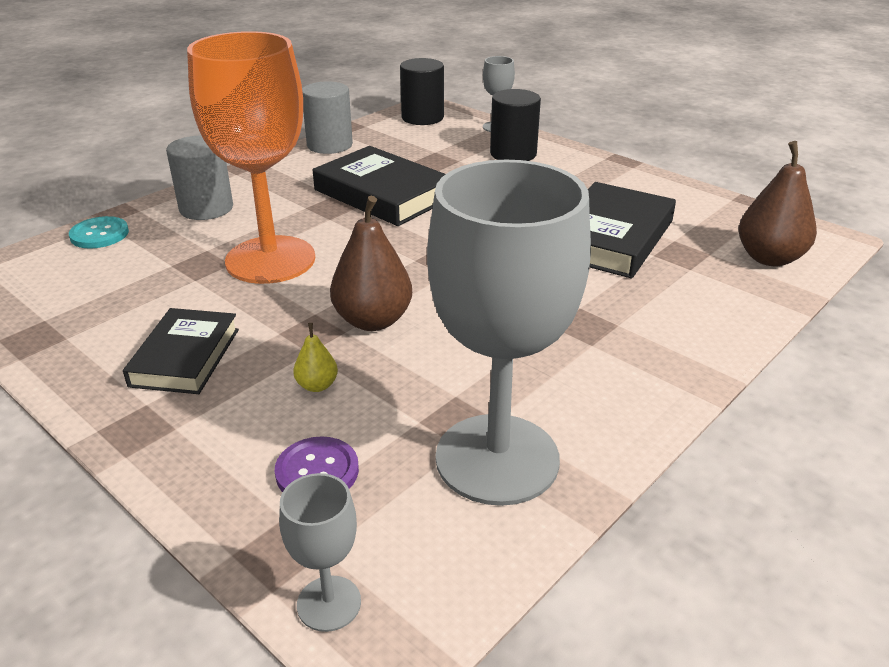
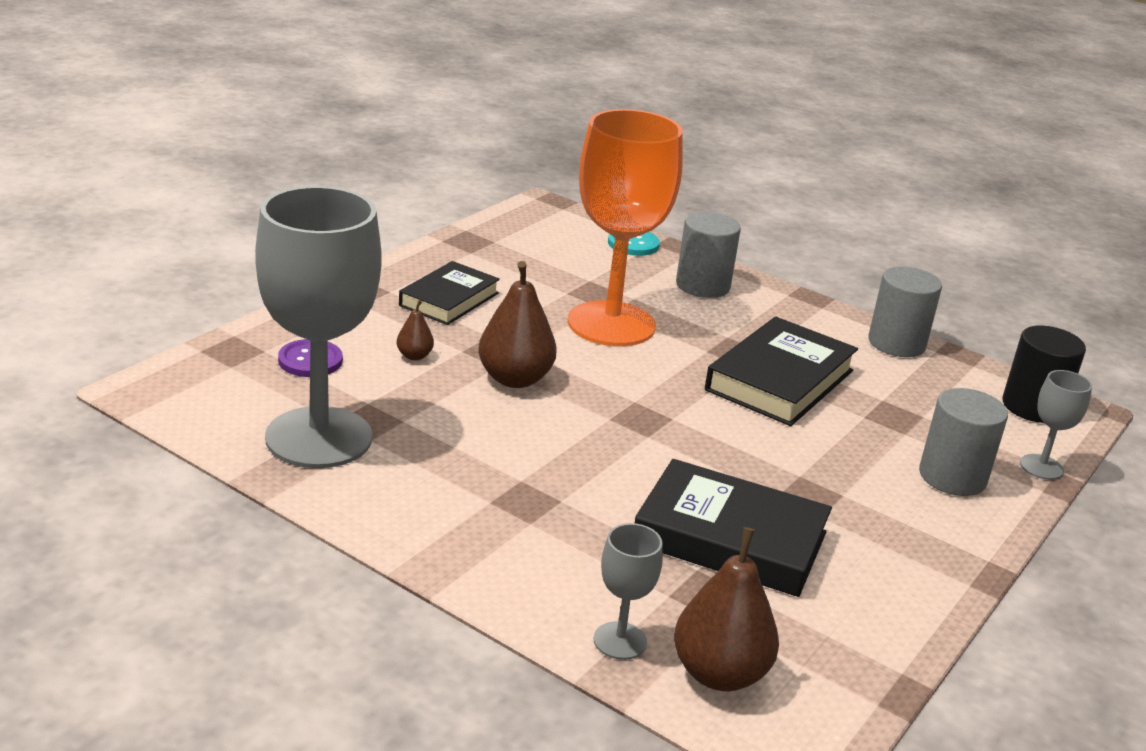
camera: 80 degrees right, 5 degrees down
black book [123,308,239,394] -> black book turned 60 degrees counterclockwise [399,261,500,325]
grey goblet [279,473,361,632] -> grey goblet moved to [594,523,663,660]
yellow pear [293,323,338,392] -> brown pear [397,300,434,360]
black cylinder [490,89,541,161] -> grey cylinder [919,388,1008,496]

